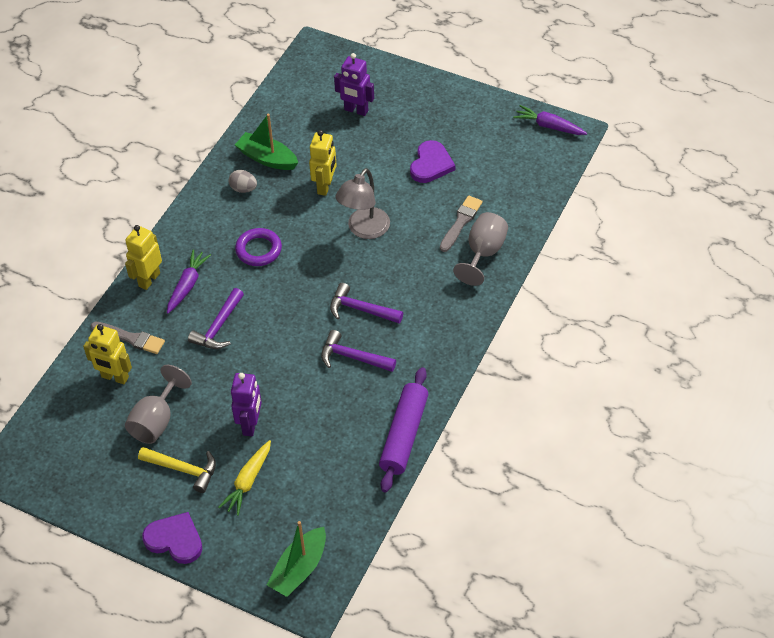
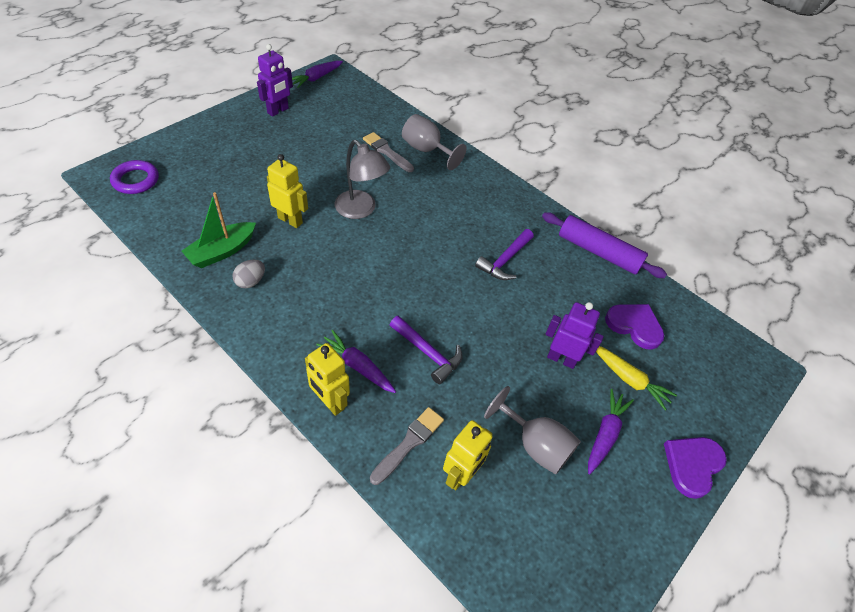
camera: 80 degrees left, 0 degrees up
yellow hammer [138,447,216,493] -> purple carrot [588,389,634,474]
purple ring [235,228,282,266] -> purple ring moved to [110,160,159,194]
green boat [267,521,326,597] -> none
purple hammer [330,283,403,324] -> none
purple robot [334,53,374,116] -> purple robot moved to [257,44,293,117]
purple heart [410,140,455,183] -> purple heart moved to [605,304,664,350]

